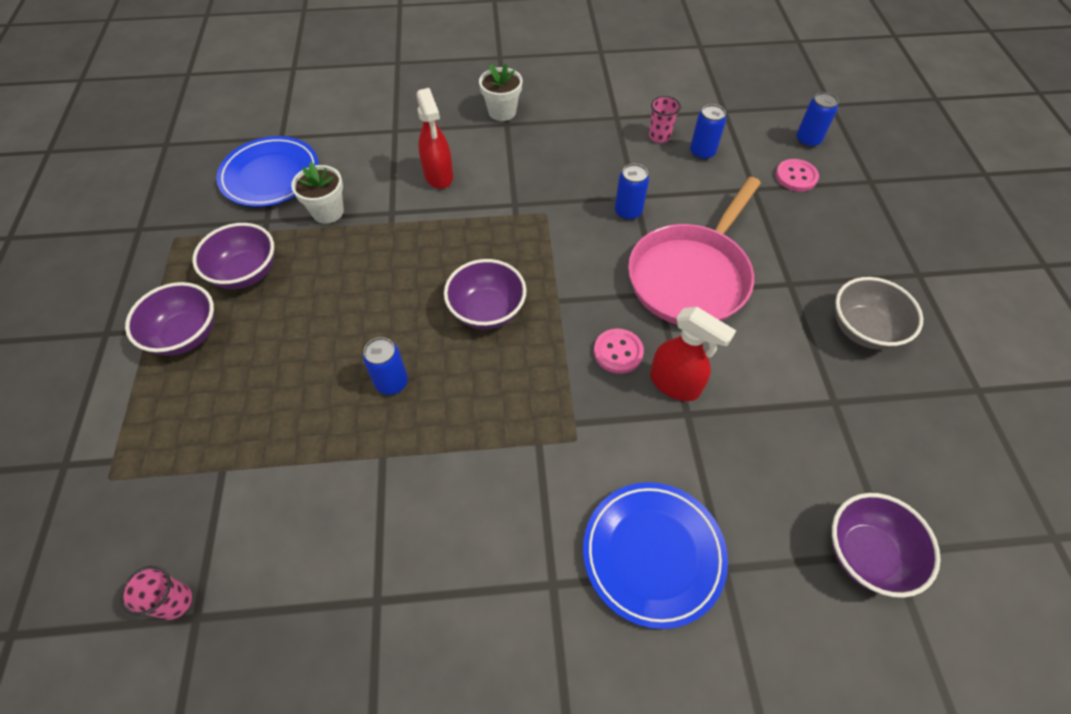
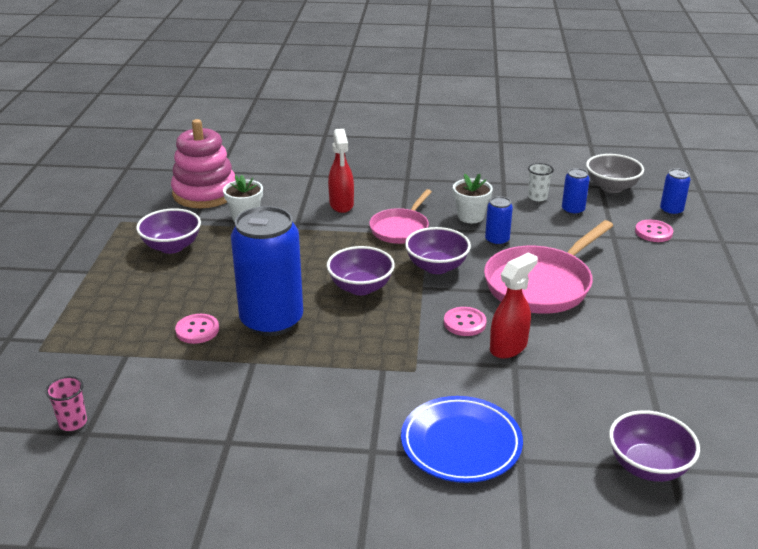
camera: 10 degrees right, 25 degrees down
purple bowl [125,282,215,356] -> purple bowl moved to [405,227,471,274]
blue plate [216,136,319,207] -> pink stacking toy [171,119,236,208]
blue can [363,337,408,395] -> blue can [231,206,303,336], size x2.28
white flower pot [479,63,522,121] -> white flower pot moved to [453,173,493,223]
pink cup [649,96,681,143] -> white cup [528,163,554,201]
red spray bottle [650,307,736,401] -> red spray bottle turned 90 degrees counterclockwise [490,252,538,358]
grey bowl [835,277,923,350] -> grey bowl moved to [586,154,644,193]
none -> pink button [175,314,219,344]
none -> pink pan [369,189,432,244]

